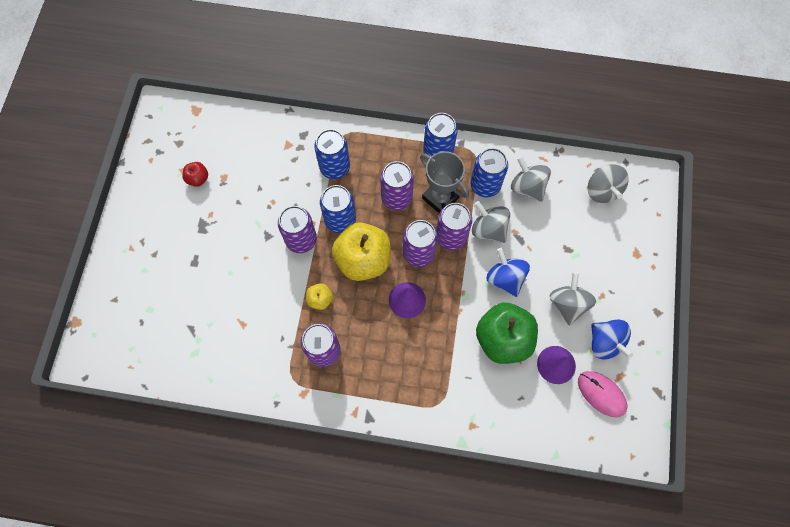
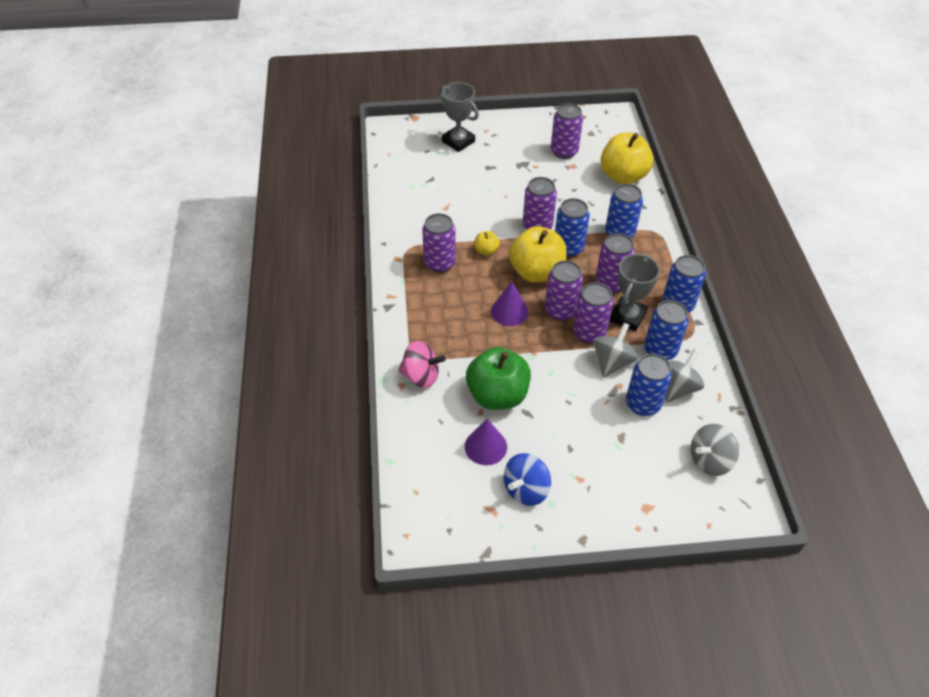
camera: 75 degrees right, 20 degrees down
red apple [182,162,208,187] -> purple can [551,103,583,159]
blue spinning top [486,248,530,297] -> none
grey spinning top [550,272,596,326] -> none
pink mouse [578,371,627,417] -> none
none -> pink spinning top [398,341,446,388]
none -> grey trophy [439,82,479,152]
none -> yellow apple [600,133,654,184]
none -> blue can [626,354,672,416]

